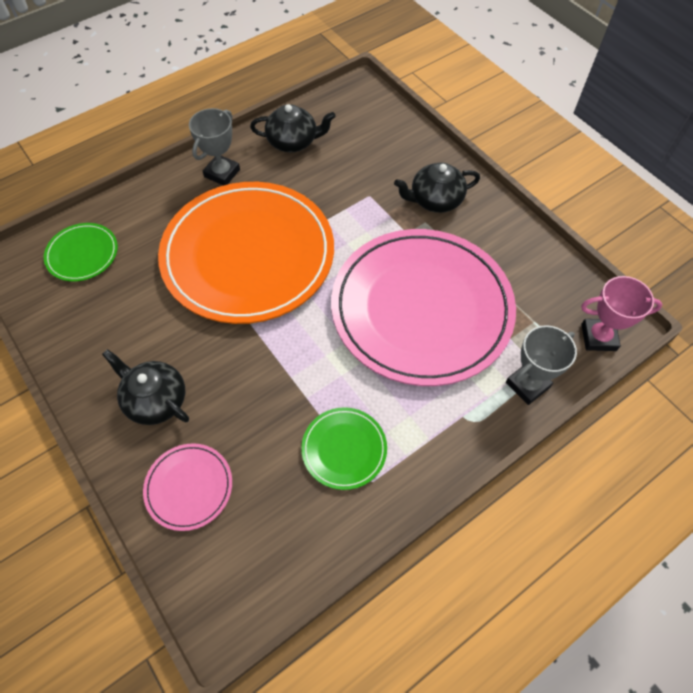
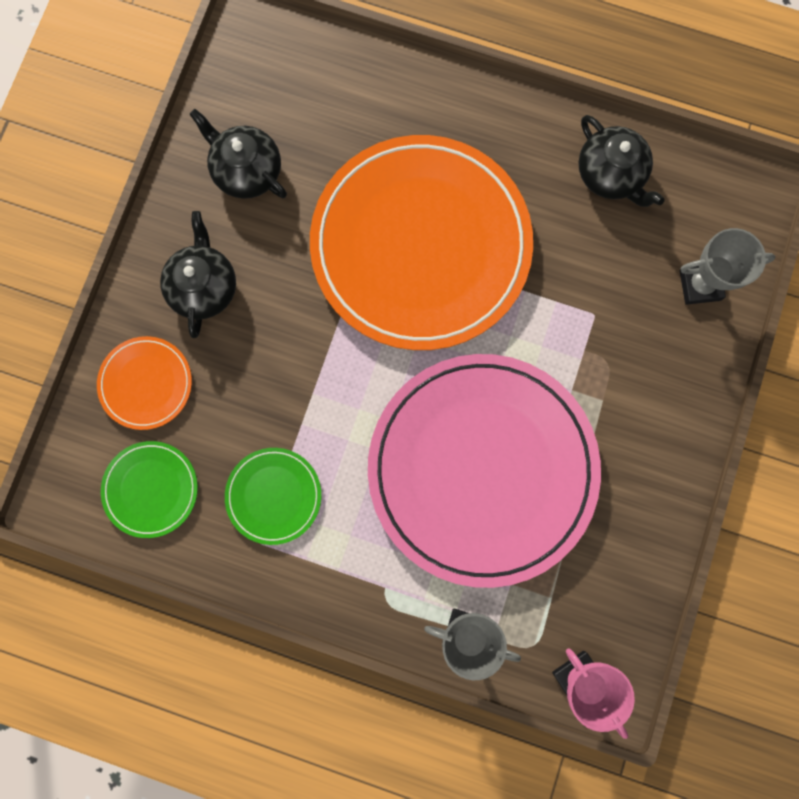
camera: 55 degrees right, 20 degrees up
green plate [44,223,118,282] -> green plate moved to [101,441,198,538]
pink plate [143,443,232,531] -> orange plate [97,336,192,430]
grey trophy [189,108,240,186] -> grey trophy moved to [680,228,776,305]
black teapot [394,162,480,213] -> black teapot moved to [189,109,287,199]

